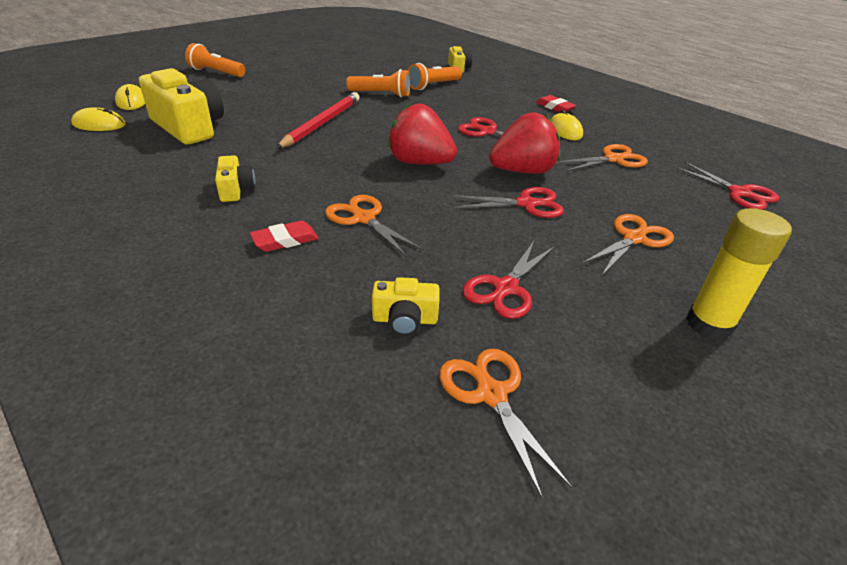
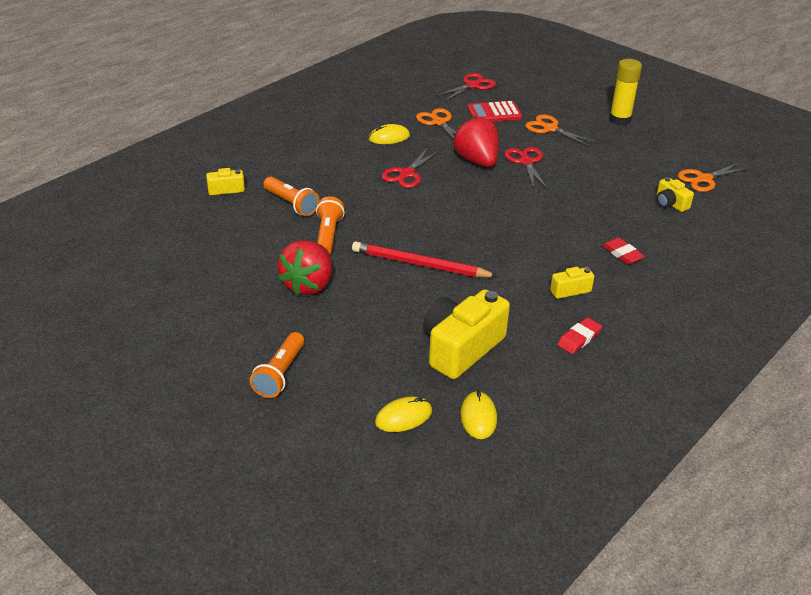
camera: 95 degrees left, 0 degrees up
orange scissors [325,195,424,257] -> none
yellow camera [372,277,440,336] -> yellow camera turned 150 degrees clockwise [656,177,694,212]
red strawberry [387,103,457,165] -> red strawberry moved to [277,240,332,295]
red scissors [463,241,555,319] -> none
red eraser [536,95,577,113] -> red eraser moved to [557,317,602,354]
none -> red calculator [468,101,522,122]

